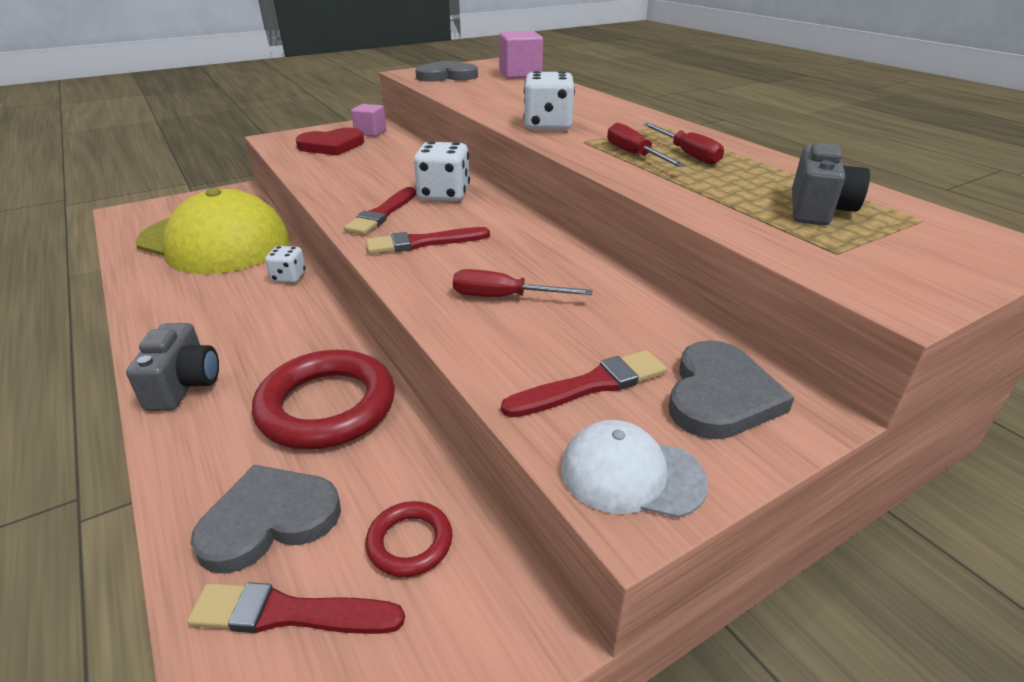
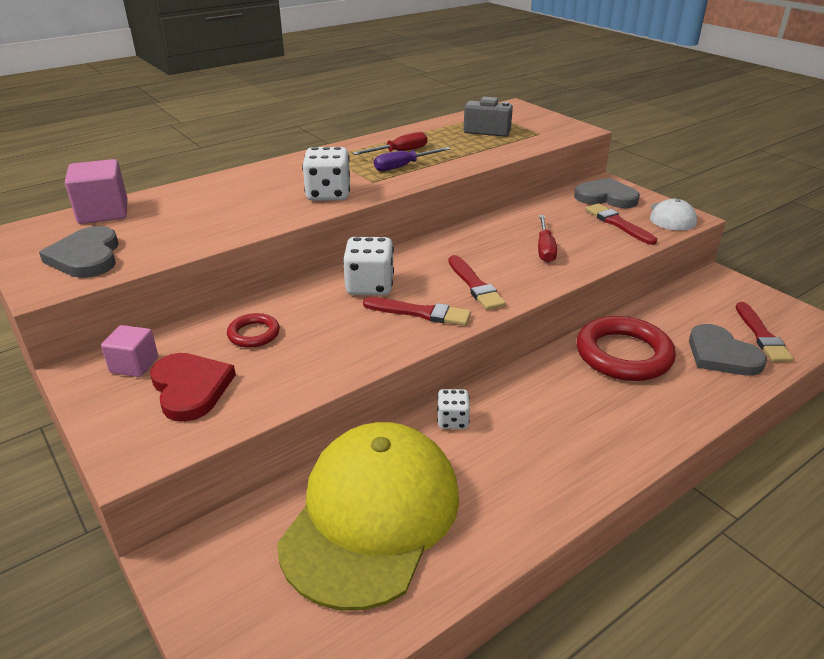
camera: 95 degrees left, 0 degrees up
grey camera [126,323,219,411] -> none
red ring [365,501,452,577] -> red ring moved to [227,313,280,348]
red screwdriver [607,123,685,167] -> purple screwdriver [374,147,450,171]

